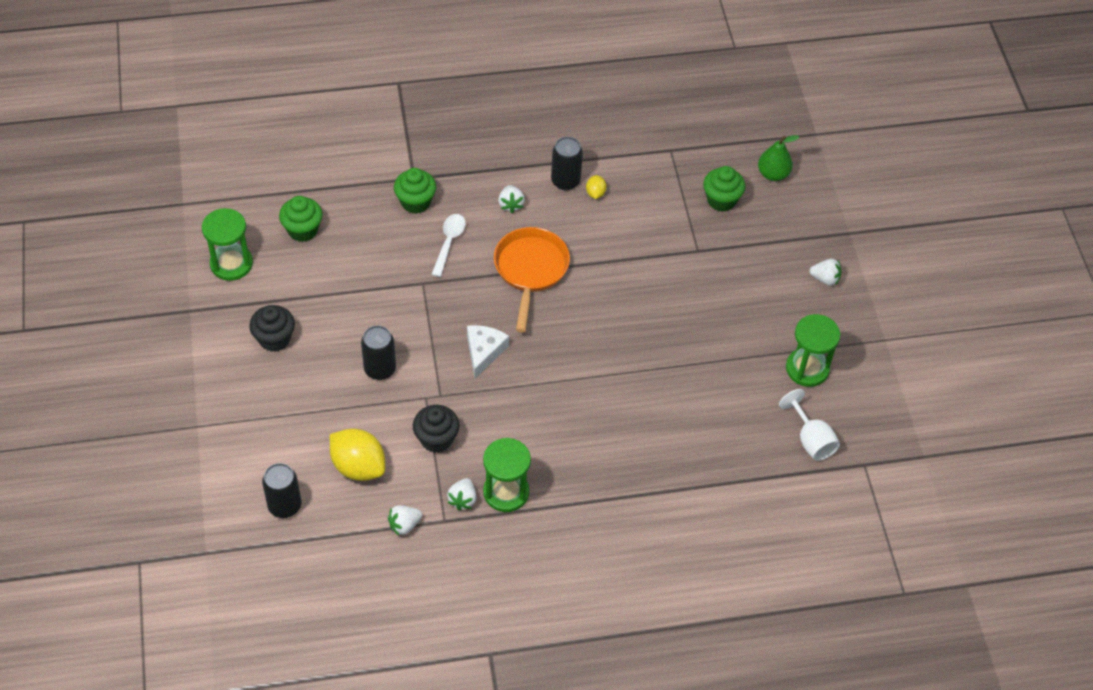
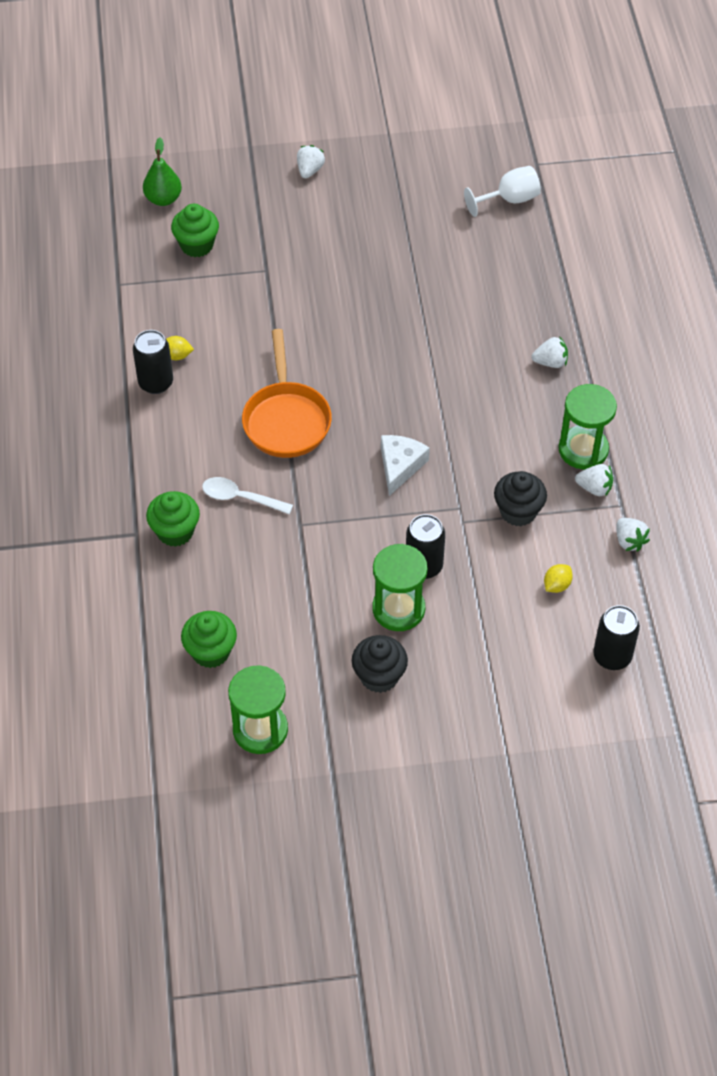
camera: 85 degrees left, 0 degrees up
yellow lemon [330,428,385,481] -> yellow lemon [544,564,573,593], size x0.47
white cheese [467,325,509,378] -> white cheese turned 90 degrees clockwise [381,435,430,496]
orange pan [494,227,570,332] -> orange pan turned 105 degrees counterclockwise [242,329,332,458]
white strawberry [498,185,525,213] -> white strawberry moved to [532,336,568,368]
green hourglass [786,314,840,387] -> green hourglass moved to [372,544,428,631]

